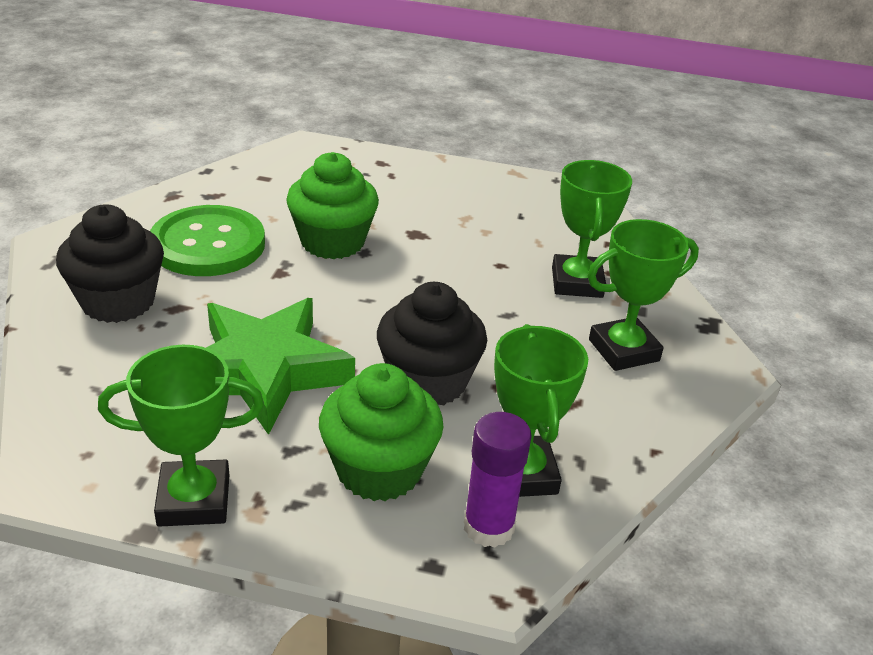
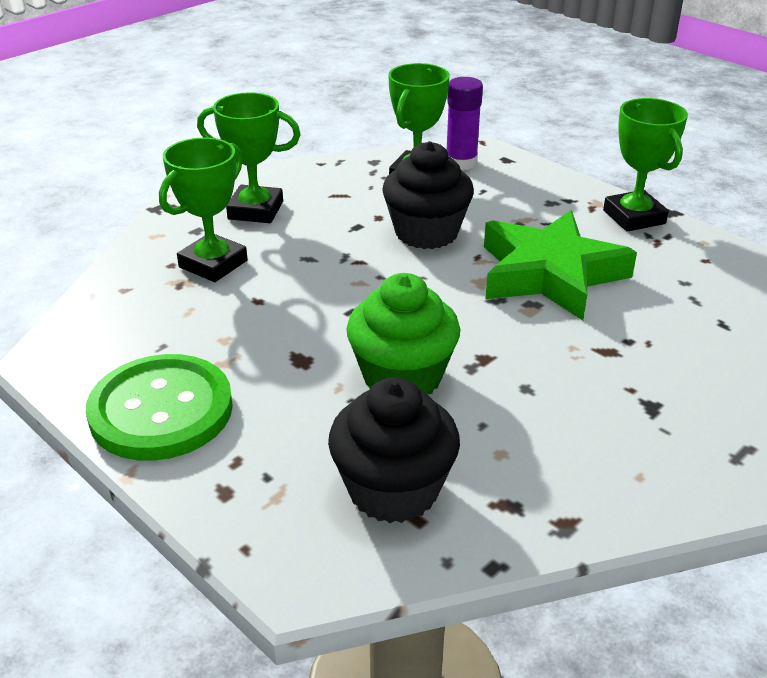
camera: 145 degrees left, 0 degrees up
black cupcake [56,205,164,323] -> black cupcake moved to [328,377,460,523]
green trophy [98,345,264,526] -> green trophy turned 45 degrees clockwise [603,98,688,232]
green button [150,205,265,276] -> green button moved to [86,354,233,461]
green cupcake [319,363,444,501] -> none

